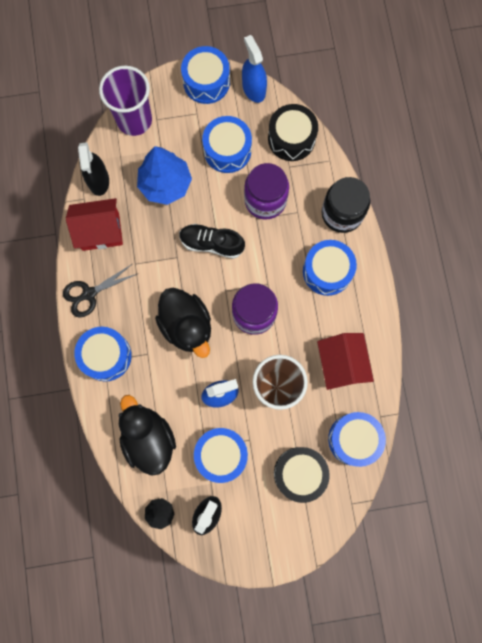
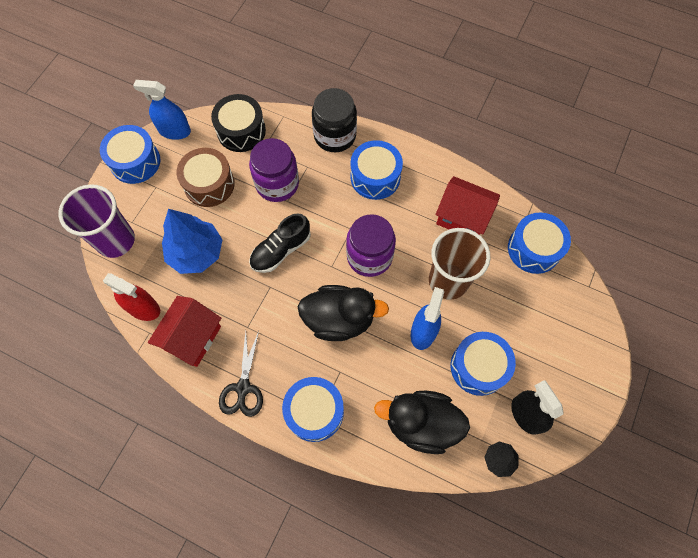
camera: 55 degrees left, 10 degrees down
black spray bottle [78,142,109,196] -> red spray bottle [103,273,160,321]
blue drum [202,116,252,173] -> brown drum [177,148,235,207]
black drum [274,447,330,503] -> none

